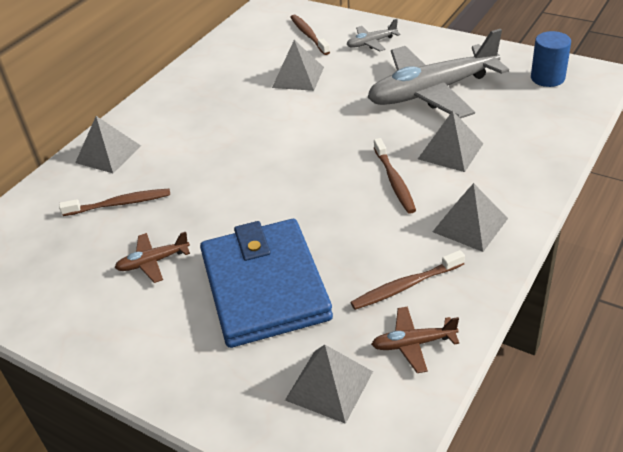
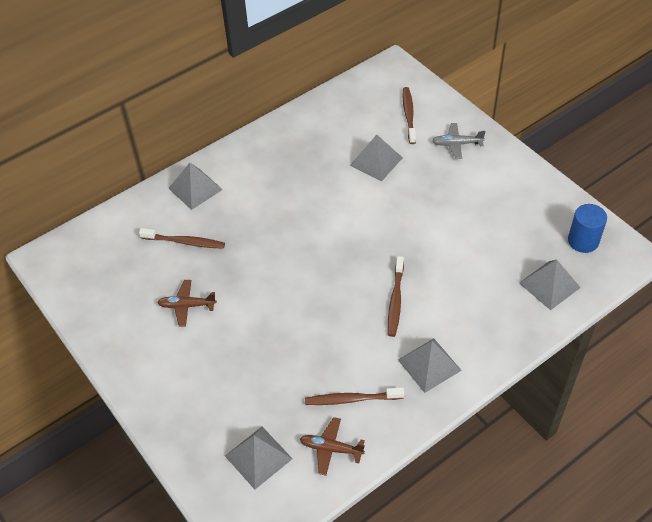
camera: 20 degrees right, 10 degrees up
blue wallet [200,219,333,348] -> none
grey plane [367,29,509,119] -> none
grey pyramid [418,111,483,172] -> grey pyramid moved to [519,259,581,310]

